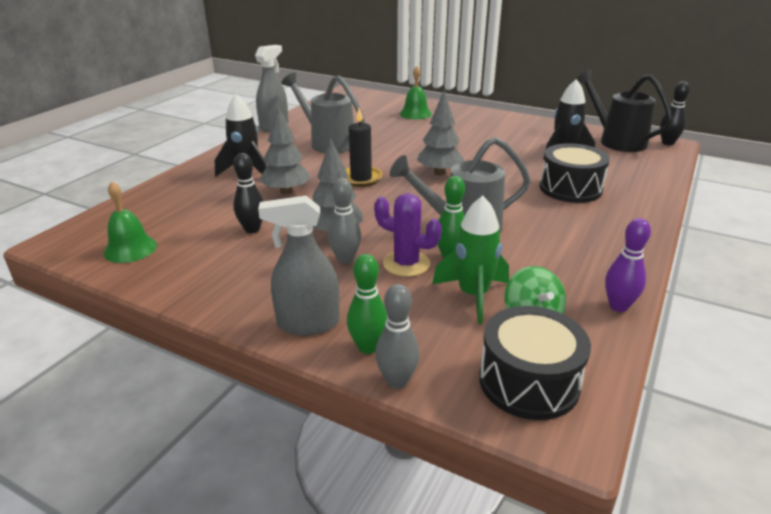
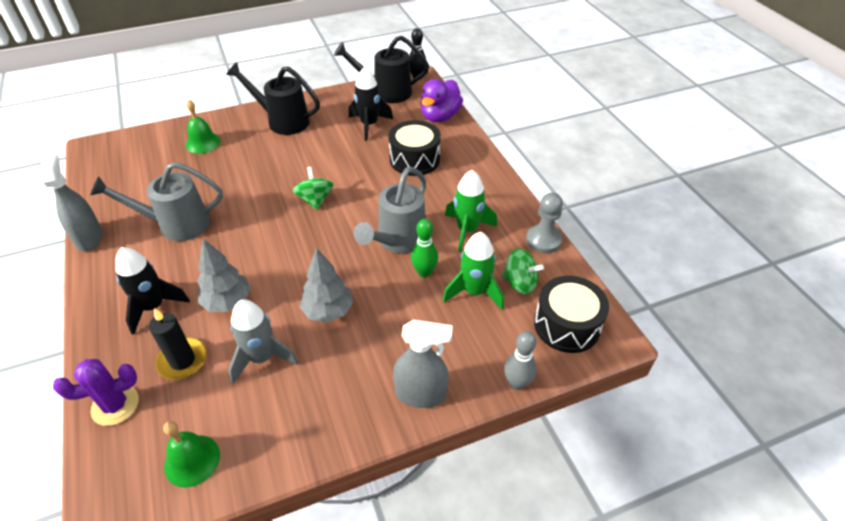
camera: 50 degrees left, 15 degrees up
black bowling pin [233,153,263,233] -> grey rocket [228,299,298,384]
grey spray bottle [258,196,340,335] -> grey spray bottle turned 120 degrees counterclockwise [393,320,453,408]
grey bowling pin [328,178,361,264] -> none
black candle [346,107,382,187] -> black candle moved to [149,308,207,380]
green bowling pin [347,254,387,354] -> none
purple cactus [374,193,442,277] -> purple cactus moved to [53,359,139,426]
grey tree [417,91,465,175] -> green spinning top [293,167,334,210]
purple bowling pin [605,218,651,312] -> grey pawn [526,193,563,253]
none -> black watering can [226,62,320,135]
none -> purple duck [421,79,463,122]
none -> green rocket [445,170,497,252]

